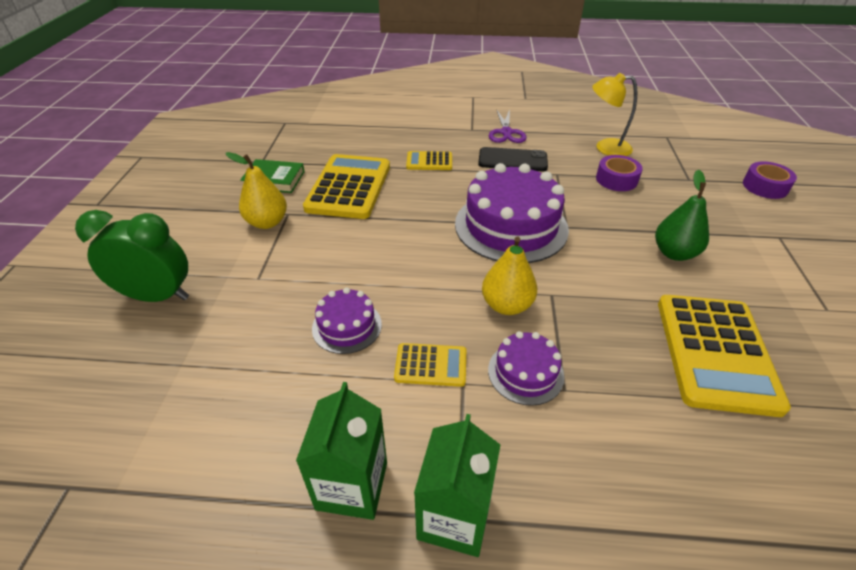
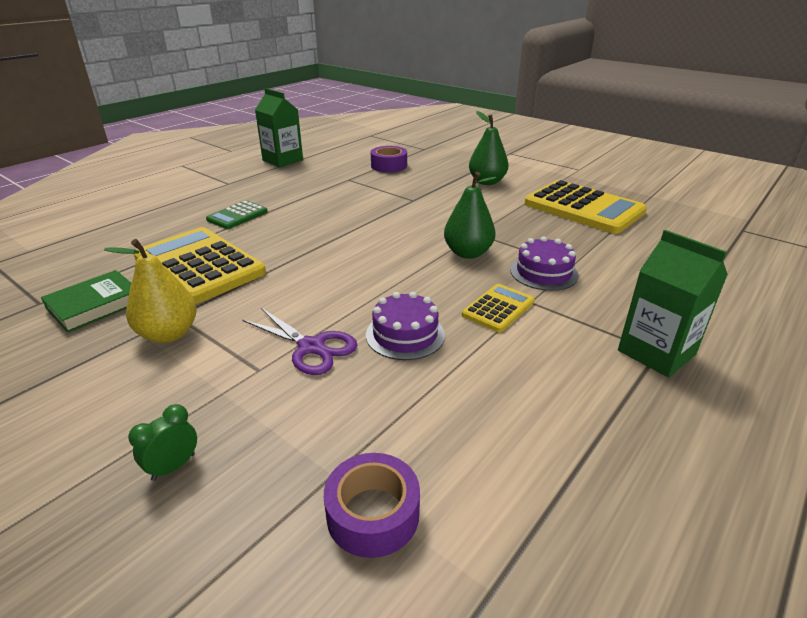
camera: 55 degrees left, 10 degrees down
green clock [75,210,189,302] -> green clock [128,404,197,481], size x0.43
green carton [296,382,387,520] -> green carton moved to [255,88,303,167]
yellow calculator [406,151,452,170] -> green calculator [206,201,268,229]
purple cake [455,163,569,263] -> none
black phone [478,147,548,171] -> none
yellow pear [482,237,537,315] -> green pear [444,172,497,259]
purple scissors [489,109,527,143] -> purple scissors moved to [243,308,358,375]
yellow lamp [592,73,637,156] -> none
purple tape [743,161,797,199] -> purple tape moved to [324,453,420,558]

